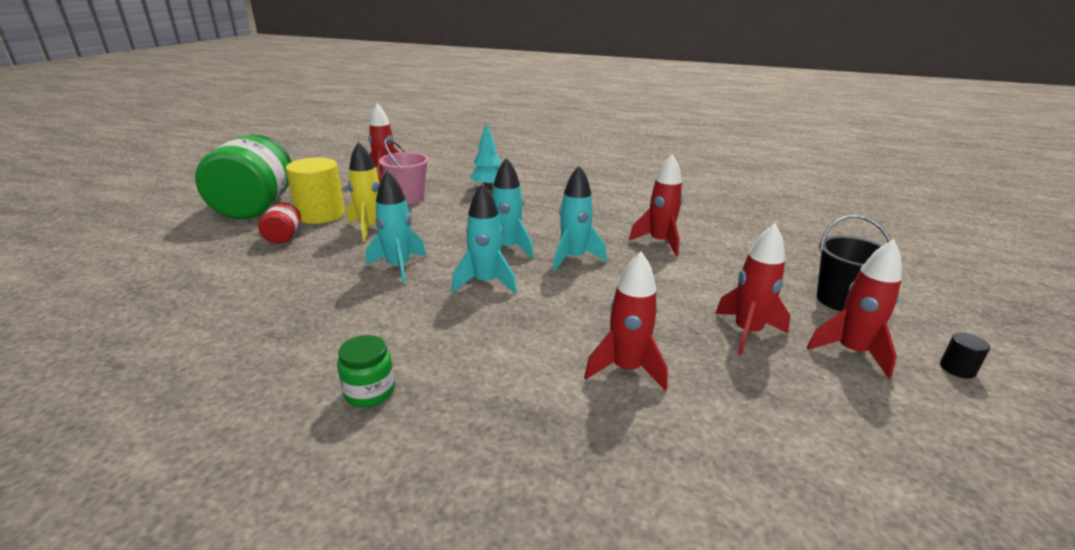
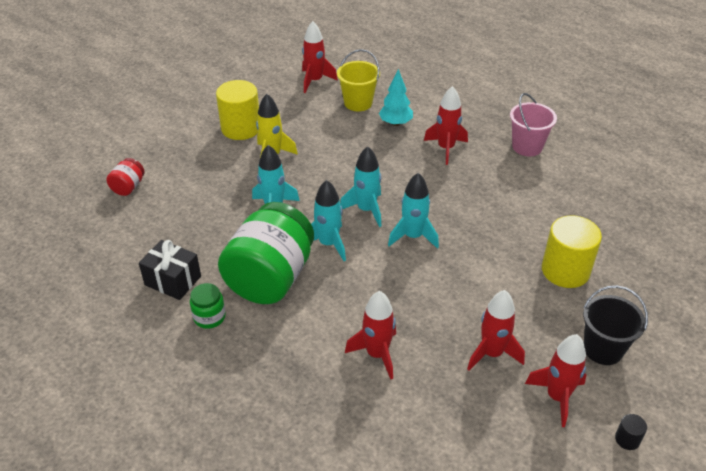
camera: 25 degrees right, 15 degrees up
green jar [195,135,291,219] -> green jar moved to [218,202,314,304]
red jar [258,203,301,244] -> red jar moved to [106,158,145,196]
pink bucket [379,138,429,204] -> pink bucket moved to [510,93,557,156]
red rocket [629,154,683,256] -> red rocket moved to [424,86,468,165]
none -> black gift [139,240,201,300]
none -> yellow bucket [337,49,380,112]
none -> yellow cylinder [542,215,602,288]

